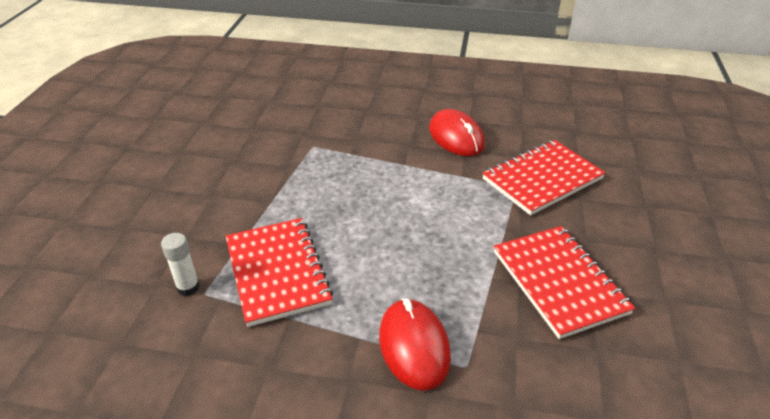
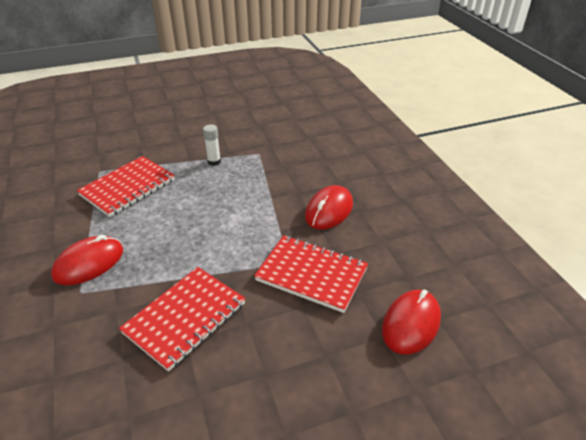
camera: 60 degrees right, 0 degrees up
white glue stick [161,233,200,296] -> white glue stick moved to [203,125,221,166]
none -> red mouse [382,290,441,354]

